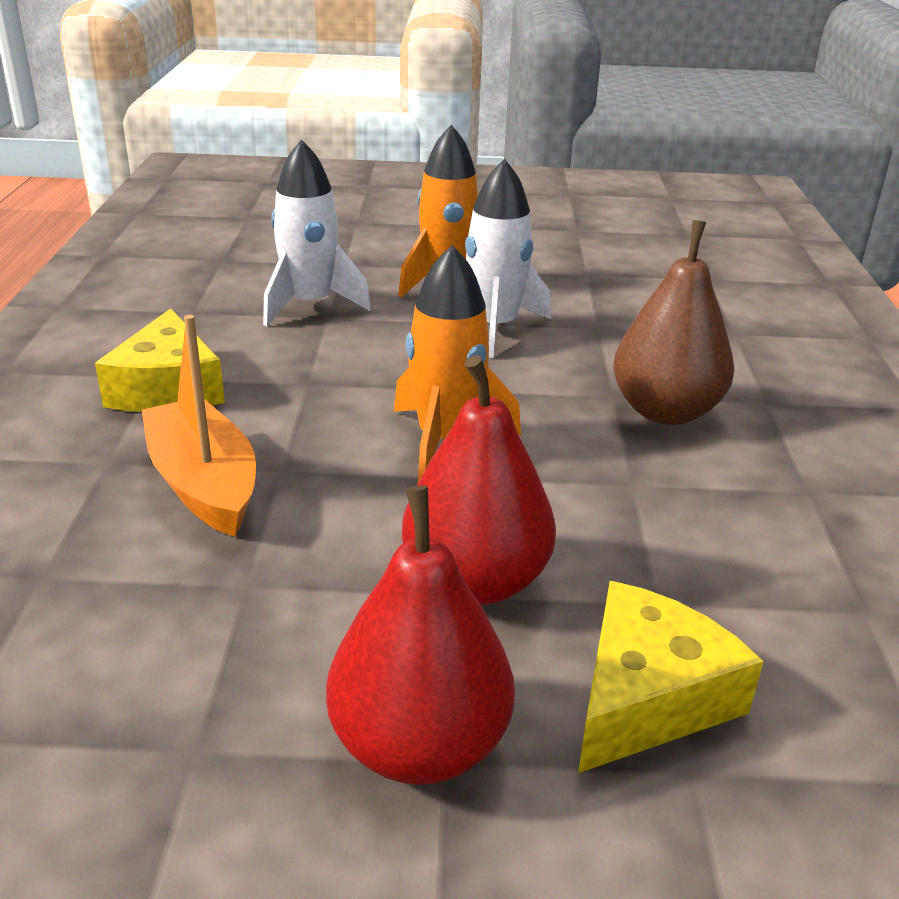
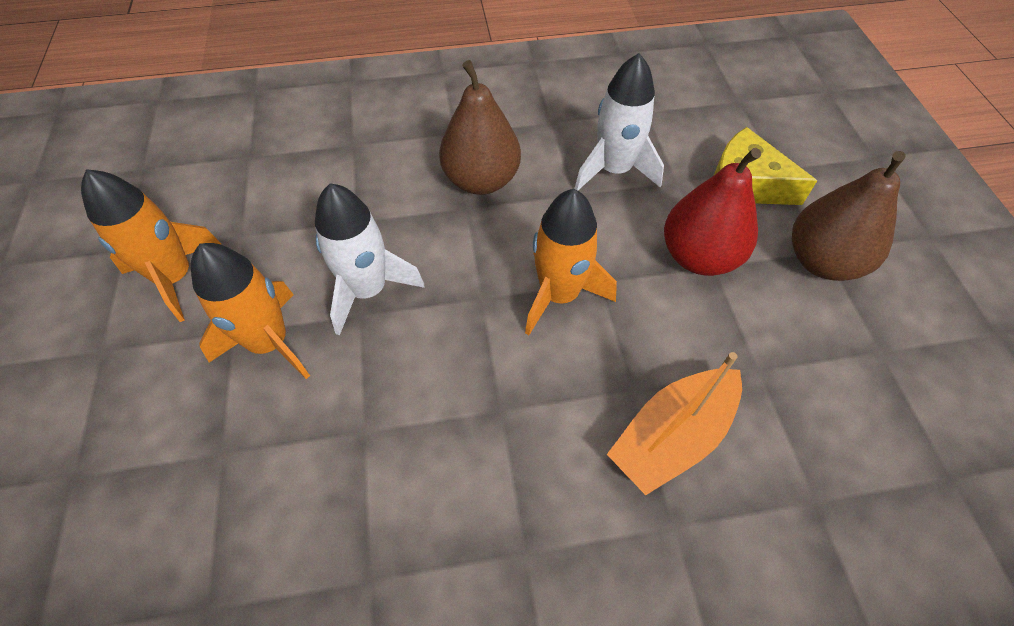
camera: 100 degrees left, 25 degrees up
yellow cheese [95,308,225,412] -> none
white rocket [263,139,371,326] -> white rocket moved to [574,53,664,190]
red pear [326,486,515,785] -> brown pear [792,151,906,281]
none -> orange rocket [81,169,221,322]

